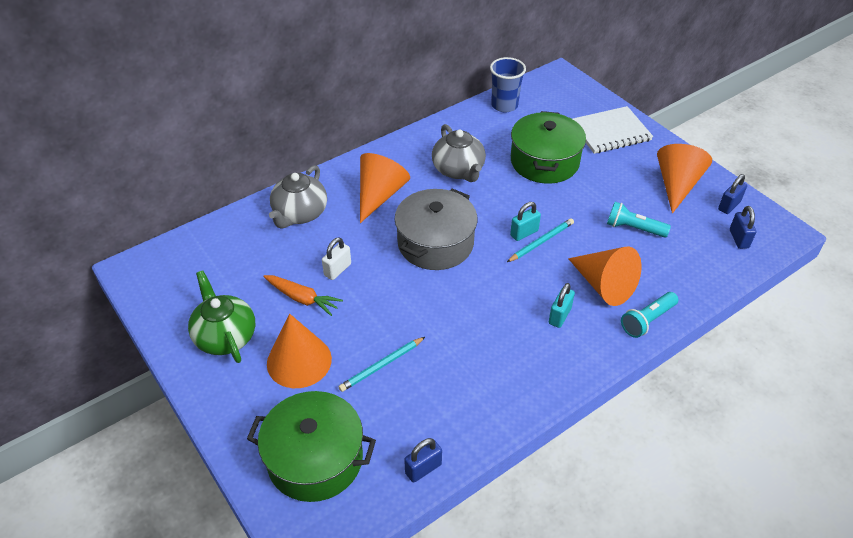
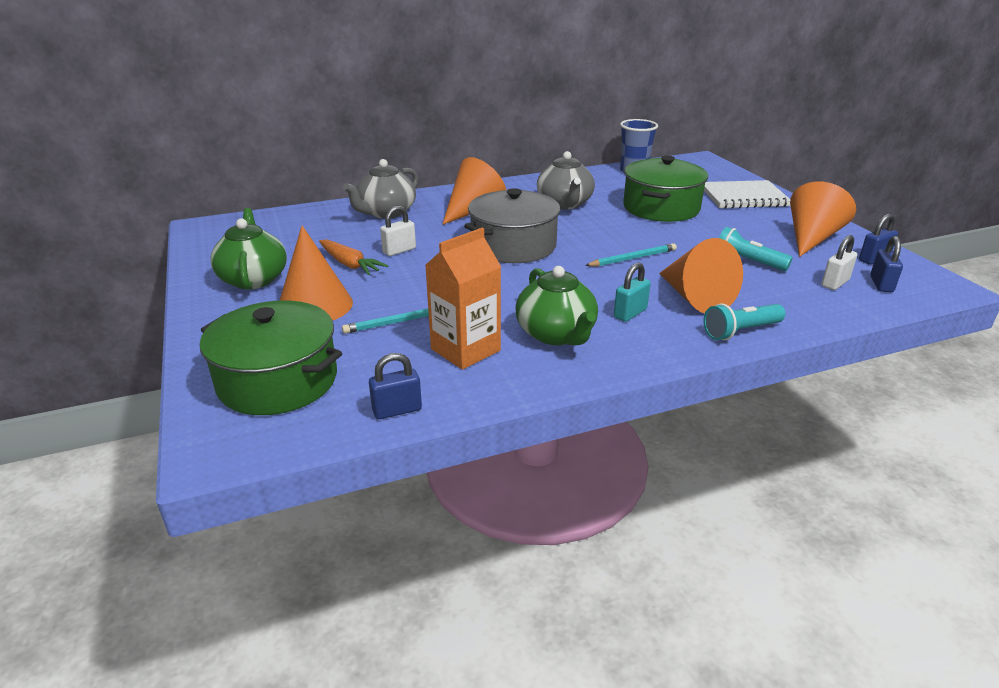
camera: 15 degrees right, 15 degrees down
turquoise padlock [510,202,541,241] -> none
none -> orange carton [425,228,501,370]
none -> green teapot [515,266,598,345]
none -> white padlock [822,235,857,290]

